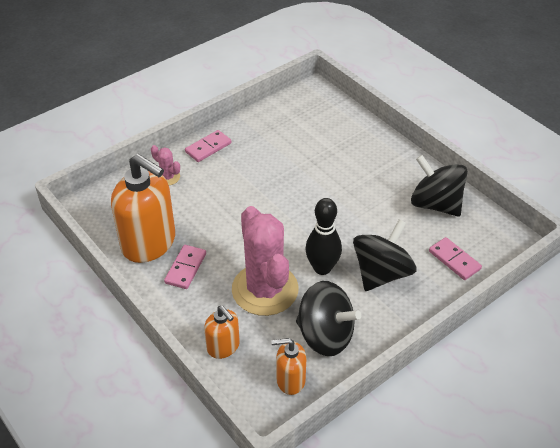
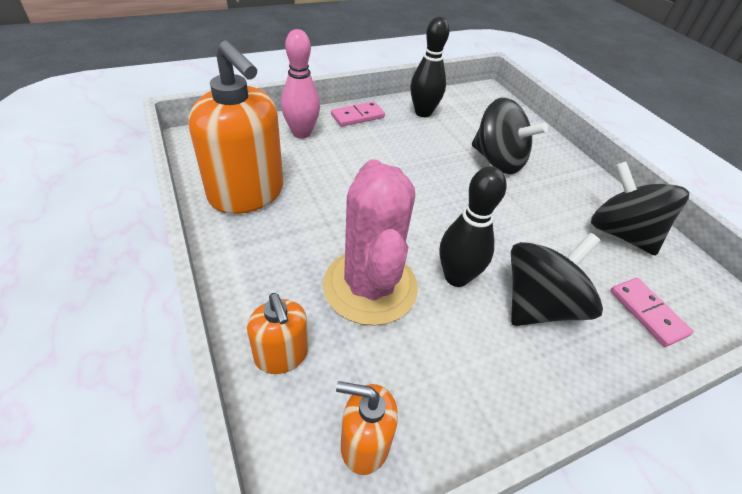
camera: 10 degrees right, 0 degrees up
pink cactus [151,145,180,185] -> pink bowling pin [281,29,320,139]
pink domino [164,245,206,289] -> none
black spinning top [296,281,361,356] -> black spinning top moved to [472,98,548,174]
none -> black bowling pin [411,16,450,117]

